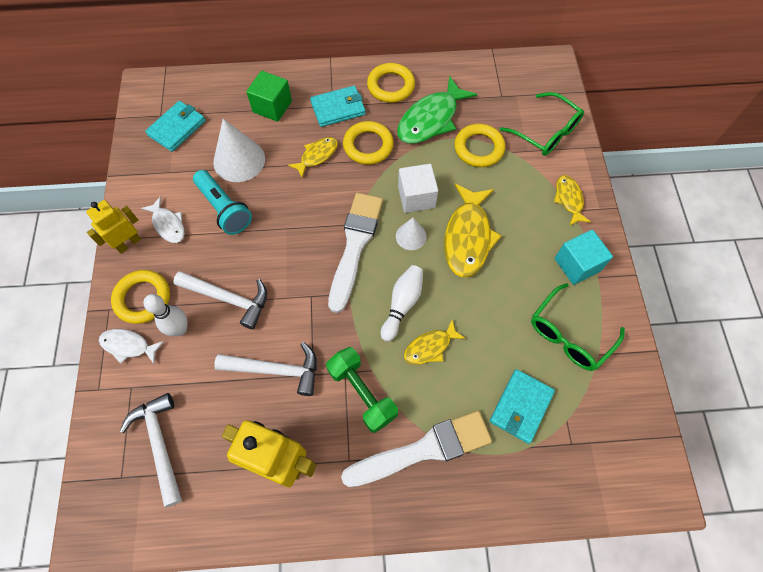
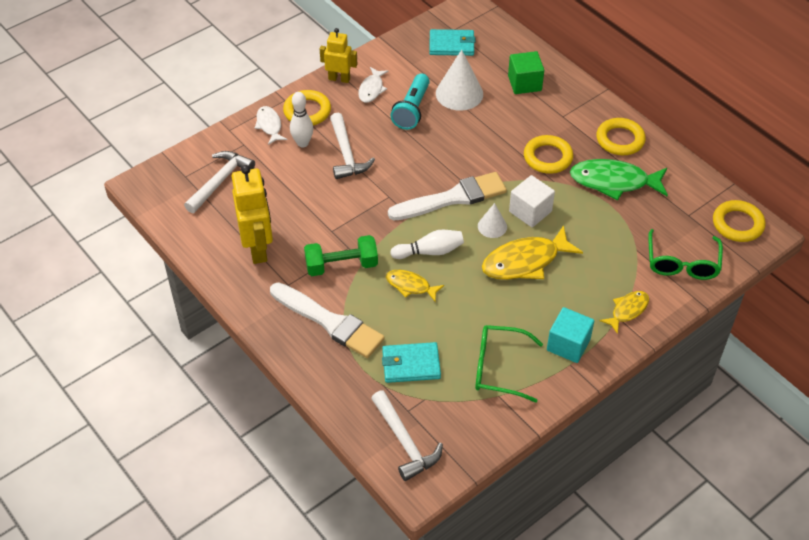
camera: 55 degrees right, 15 degrees down
white hammer [214,342,317,396] -> white hammer moved to [371,391,443,481]
yellow fish [288,137,338,177] -> none
turquoise wallet [310,86,366,127] -> none
green dumbbell [326,347,398,433] -> green dumbbell turned 60 degrees clockwise [304,235,378,276]
yellow ring [454,124,505,167] -> yellow ring moved to [713,200,766,242]

